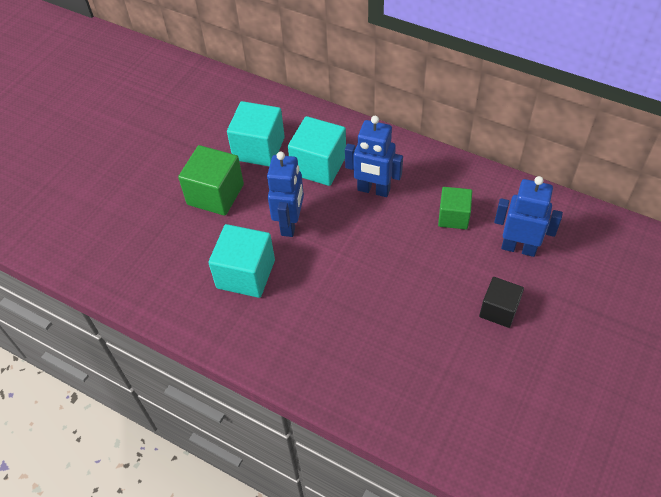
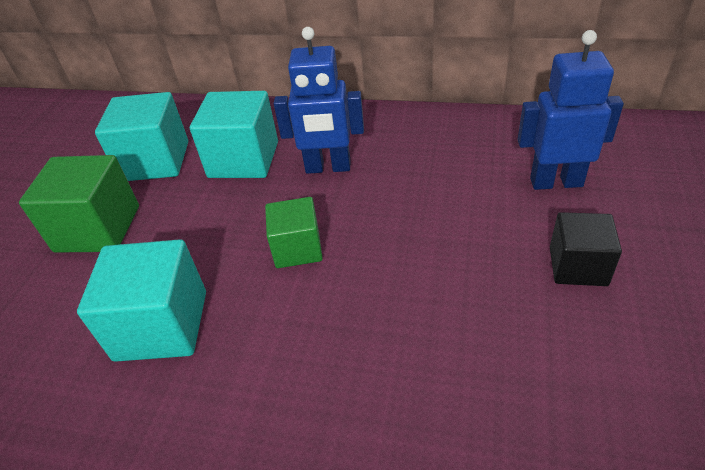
camera: 15 degrees left, 10 degrees down
blue robot [267,152,304,237] -> none
green cube [438,187,472,229] -> green cube moved to [265,197,323,268]

